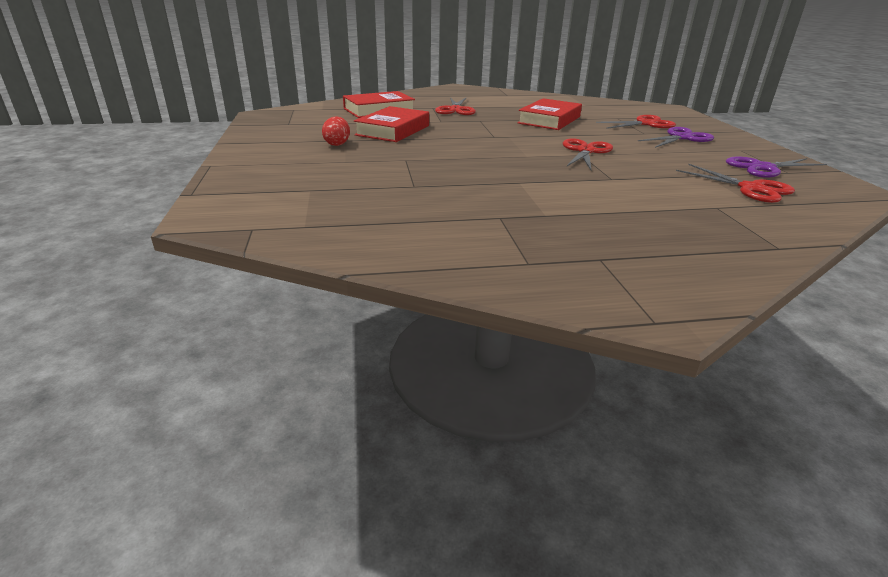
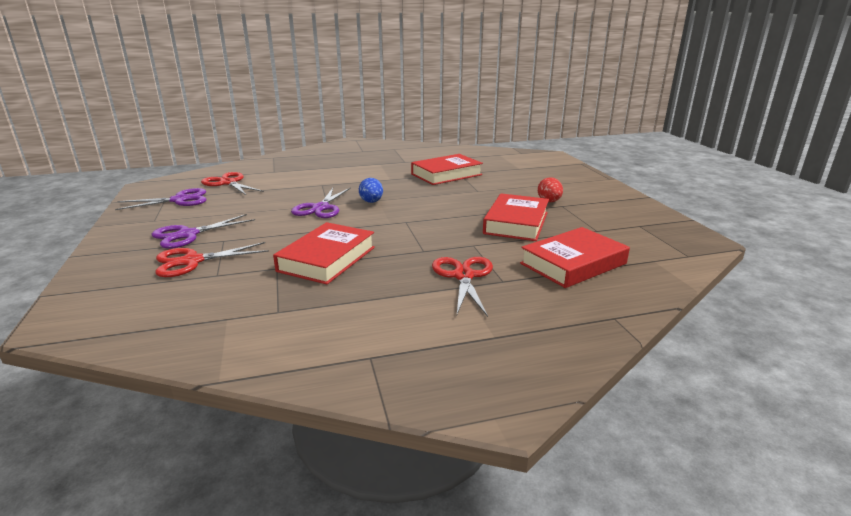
camera: 175 degrees right, 5 degrees down
red scissors [563,138,613,170] -> purple scissors [291,188,351,218]
none -> blue egg [359,178,383,203]
none -> red book [411,154,483,185]

